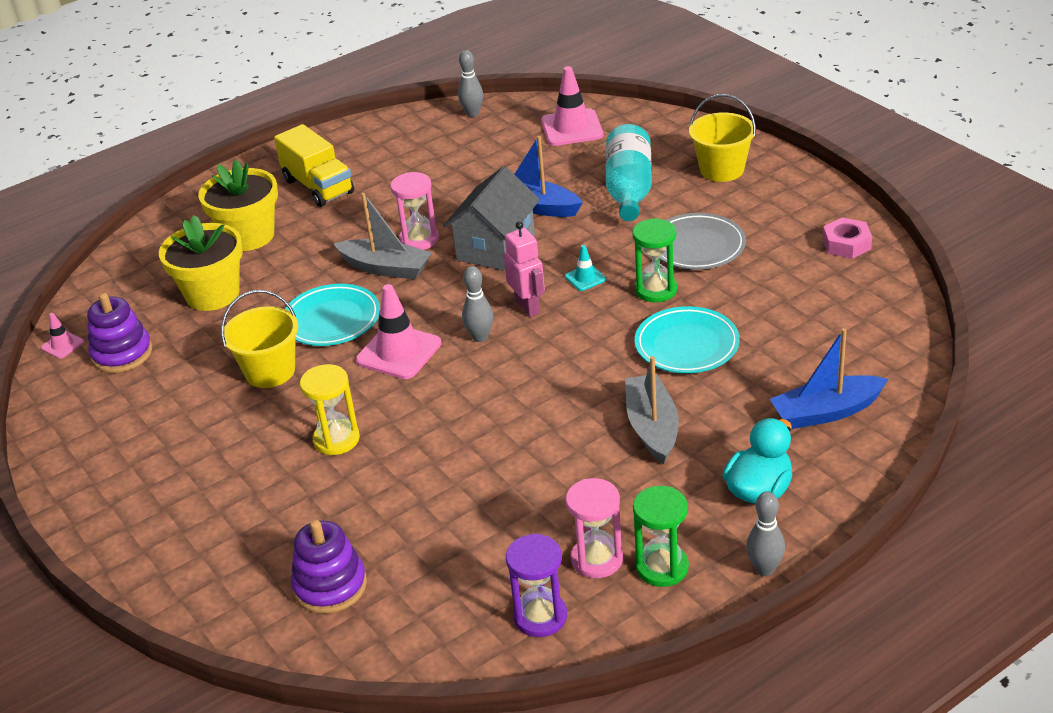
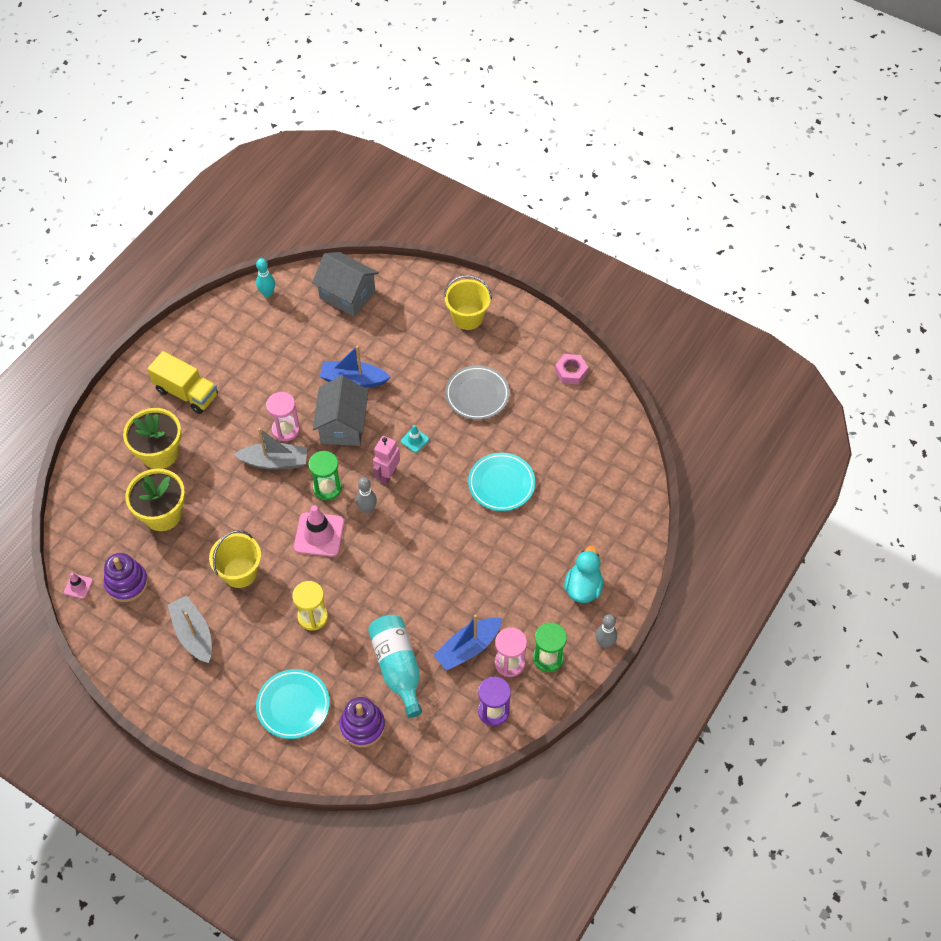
camera: 25 degrees left, 20 degrees up
turquoise plate [285,284,380,346] -> turquoise plate moved to [256,669,330,739]
grey bowling pin [458,50,483,117] -> turquoise bowling pin [256,258,275,297]
pink robot [504,221,545,317] -> pink robot turned 105 degrees counterclockwise [373,436,400,485]
pink traffic cone [541,66,603,146] -> grey house [312,252,379,317]
turquoise bottle [606,124,652,221] -> turquoise bottle moved to [368,615,422,718]
grey boat [625,356,679,464] -> grey boat moved to [168,596,212,663]
green hourglass [632,218,677,302] -> green hourglass moved to [309,451,342,500]
blue boat [769,328,888,429] -> blue boat moved to [434,614,502,671]

